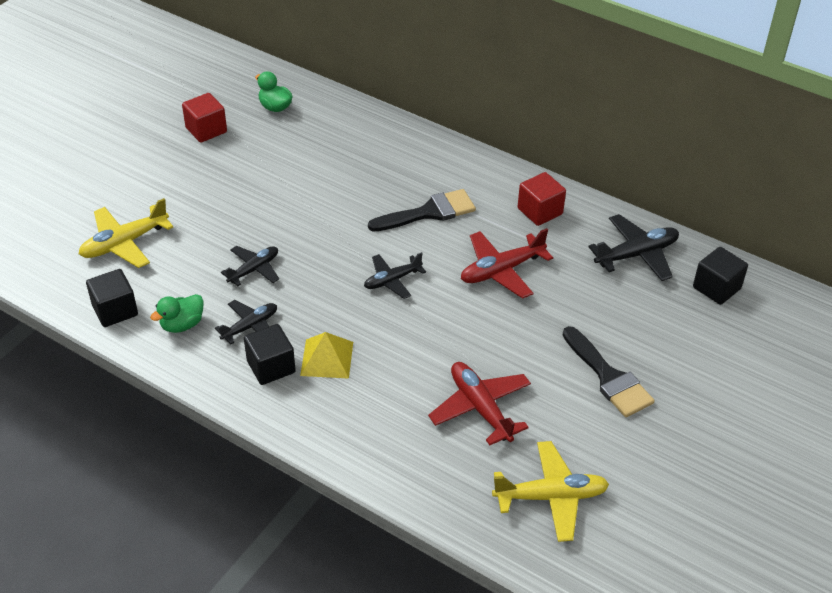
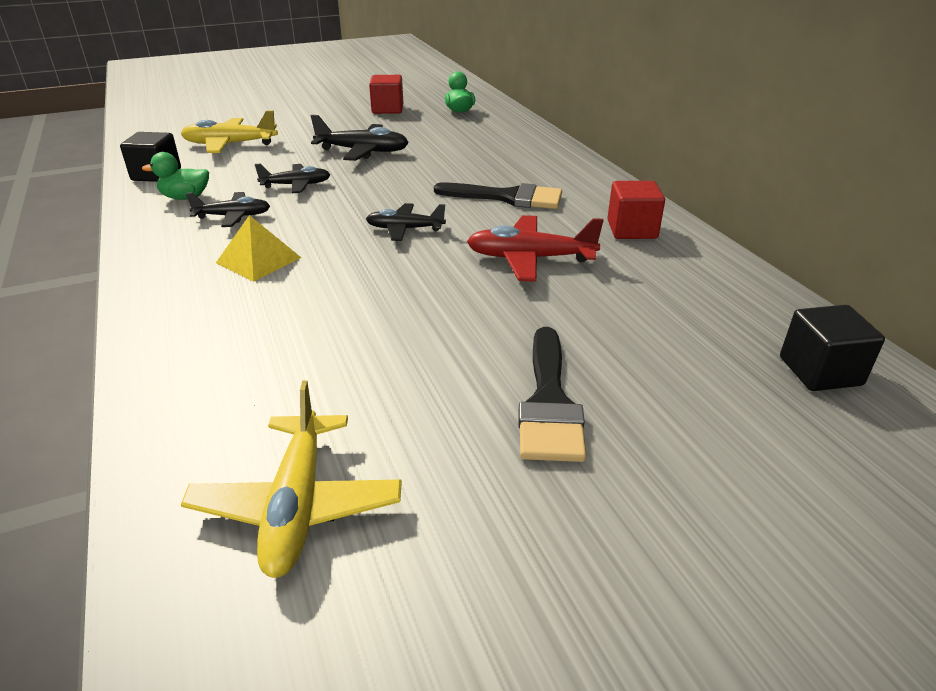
camera: 35 degrees right, 10 degrees down
black cube [244,324,296,385] -> none
red plane [428,362,531,445] -> none
yellow plane [492,441,609,542] -> yellow plane turned 60 degrees clockwise [181,380,402,578]
black plane [588,214,679,281] -> black plane moved to [311,115,409,161]

